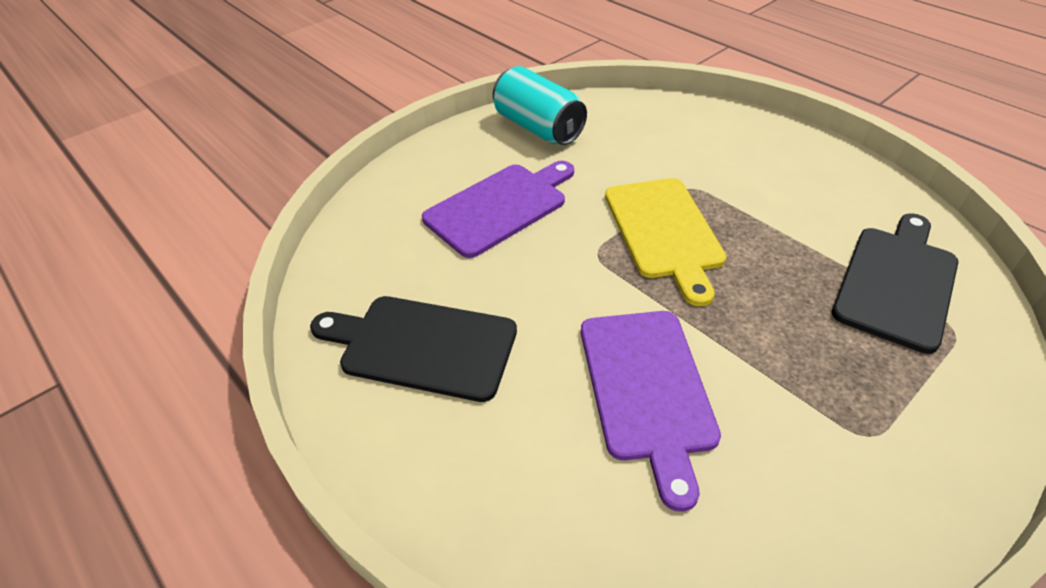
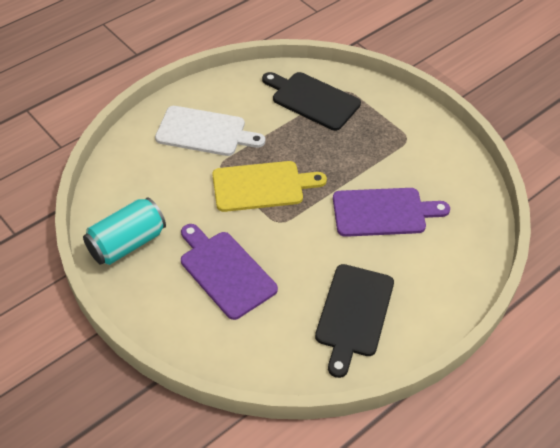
camera: 90 degrees left, 5 degrees up
none -> white cutting board [155,106,265,156]

